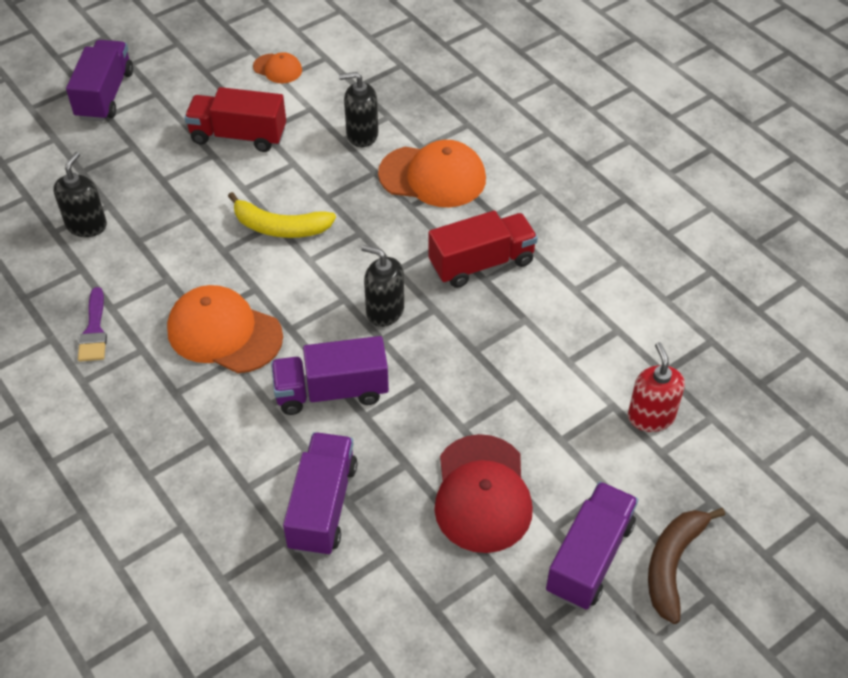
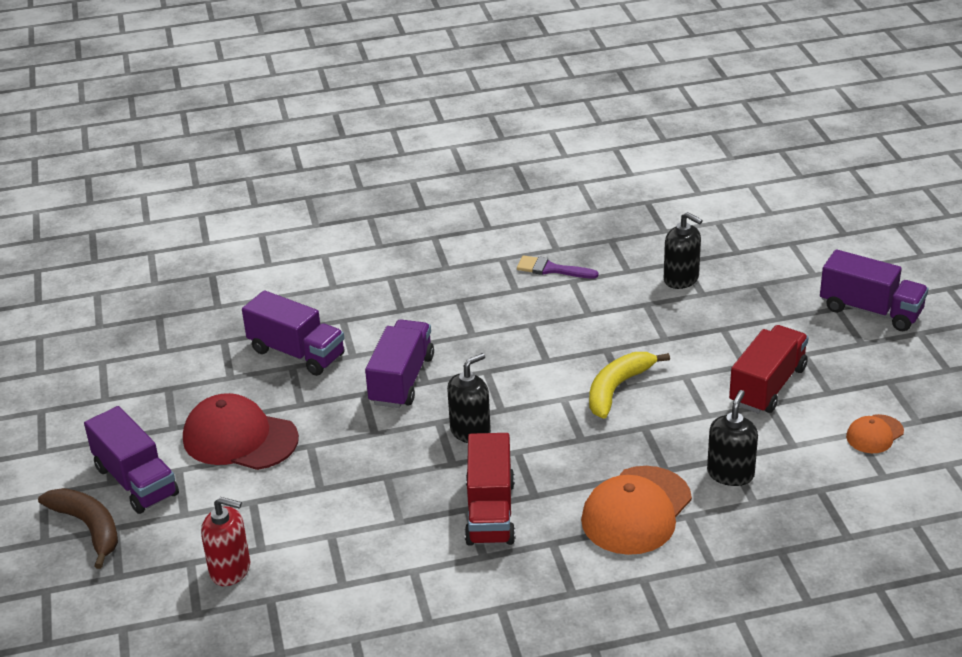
camera: 115 degrees right, 15 degrees down
orange cap [167,285,283,373] -> none

